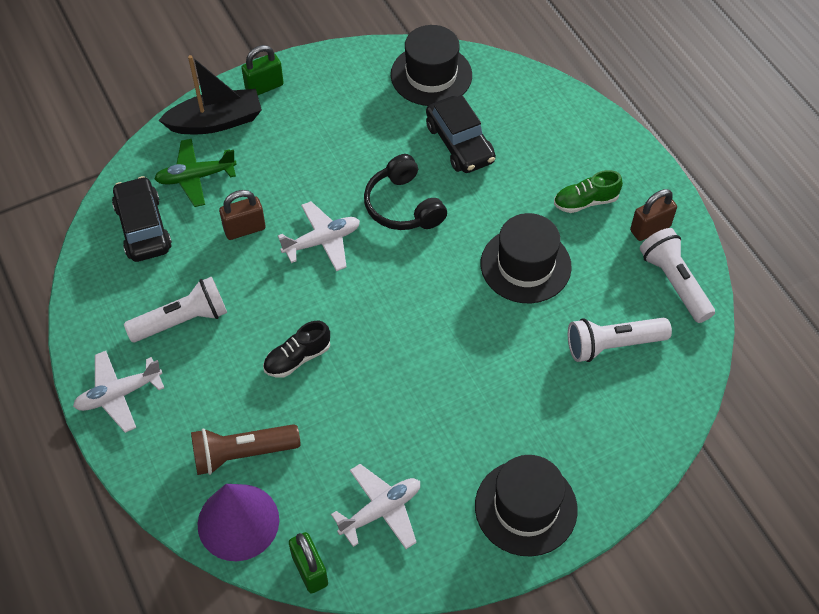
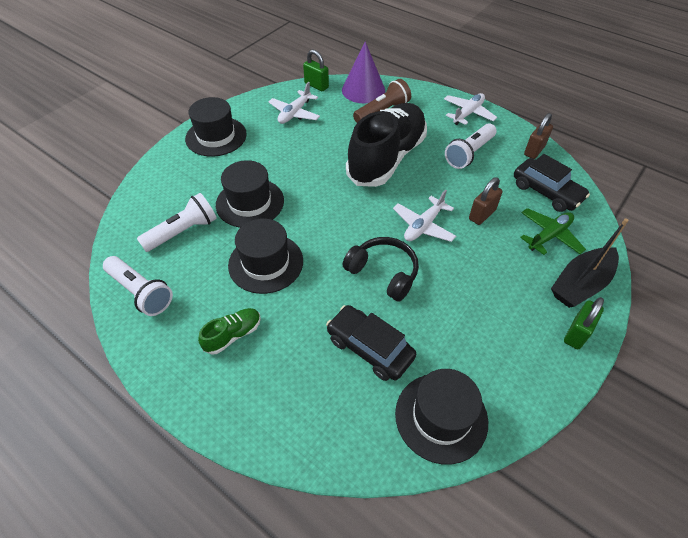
camera: 155 degrees right, 5 degrees down
black shoe [263,321,330,378] -> black shoe [346,103,427,187], size x2.43
brown padlock [630,189,677,241] -> brown padlock moved to [524,113,553,159]
none -> black hat [216,160,284,228]

